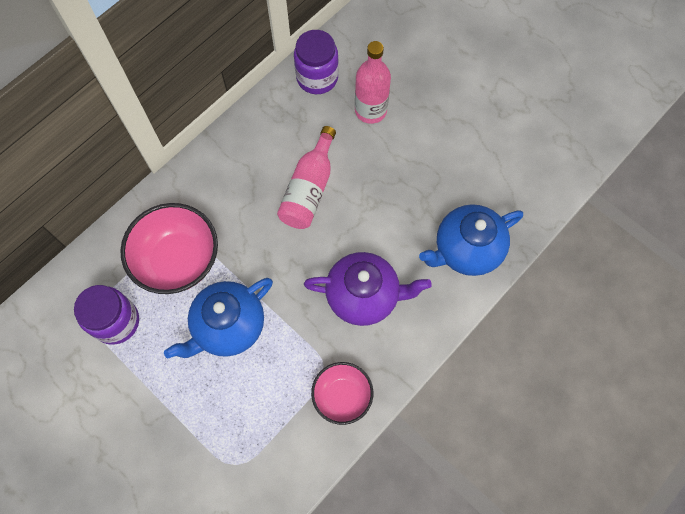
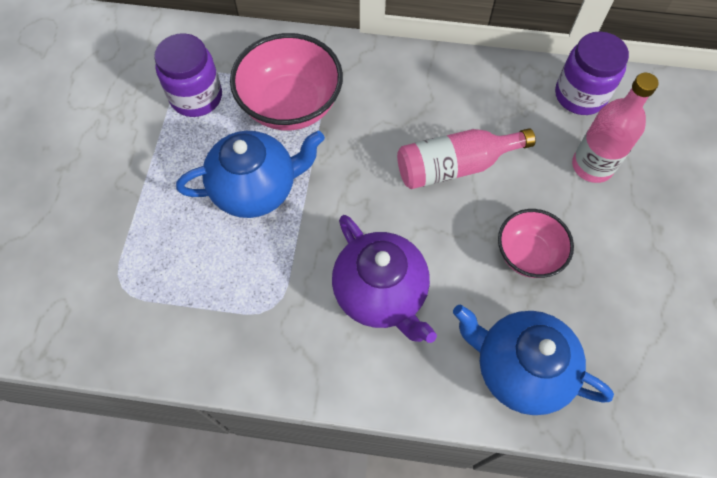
camera: 55 degrees right, 5 degrees down
blue teapot [164,278,273,358] -> blue teapot turned 150 degrees clockwise [176,131,325,218]
pink bowl [311,362,373,425] -> pink bowl moved to [498,209,574,278]

